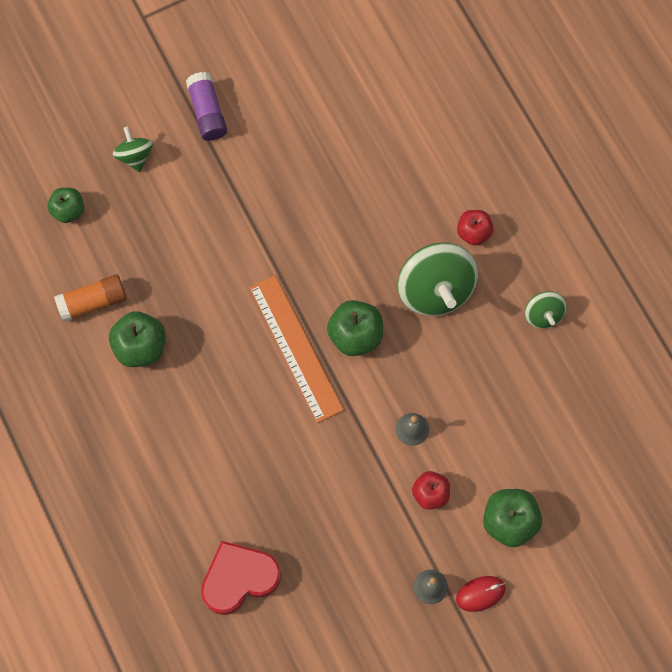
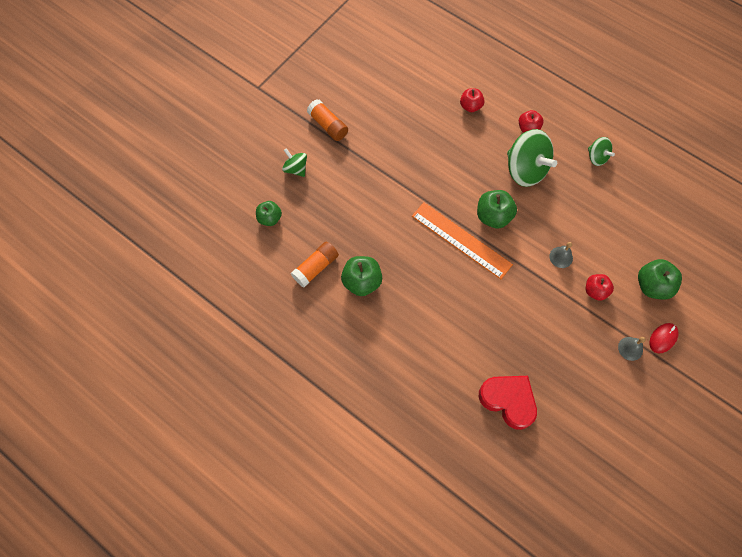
camera: 25 degrees left, 5 degrees down
purple glue stick [186,72,227,141] -> orange glue stick [307,99,348,141]
red heart [201,541,281,615] -> red heart turned 90 degrees clockwise [479,376,537,430]
none -> red apple [460,88,484,112]

